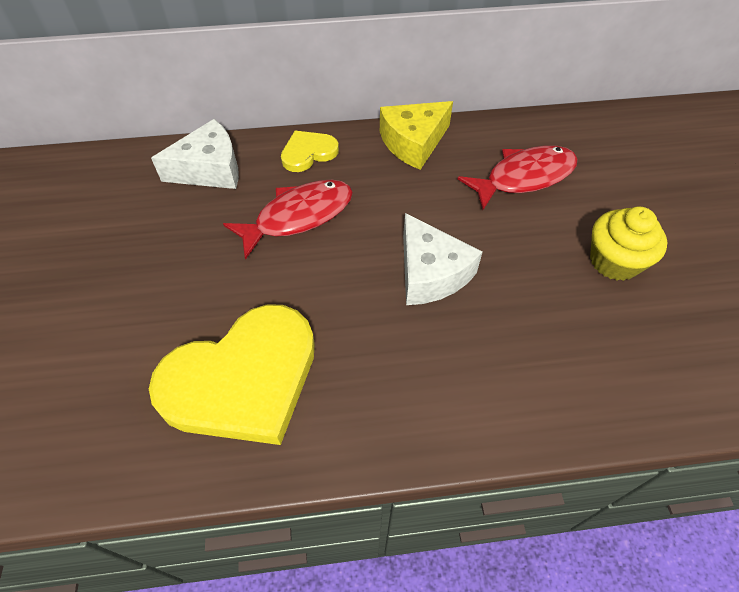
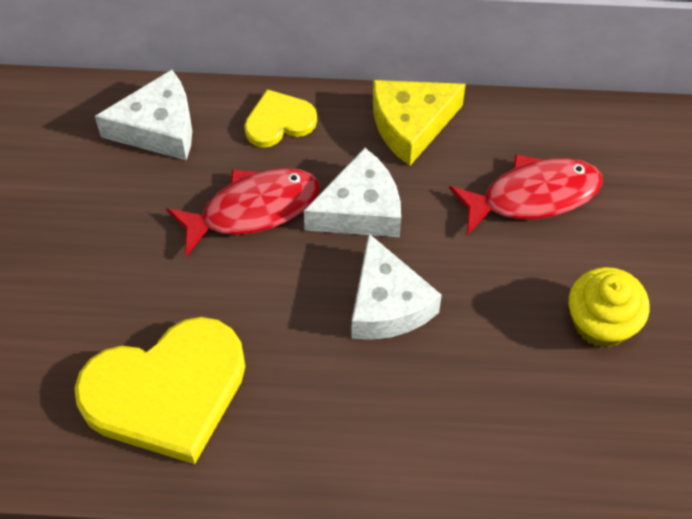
camera: 10 degrees right, 5 degrees up
none -> white cheese [304,148,401,237]

